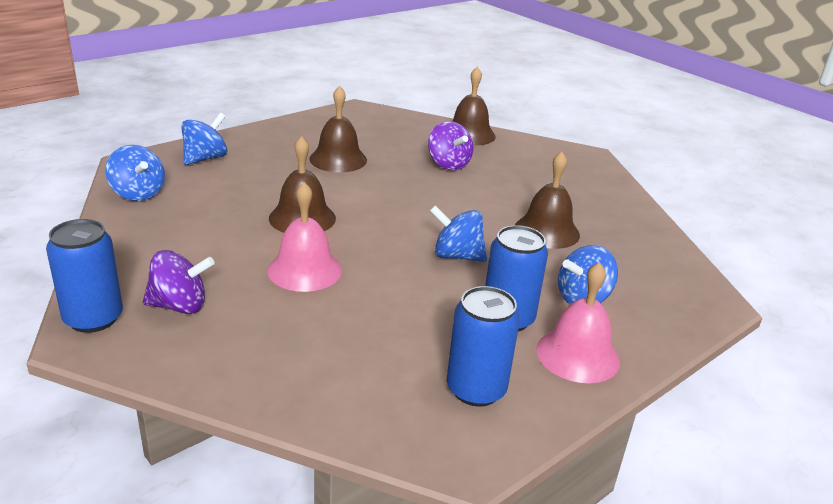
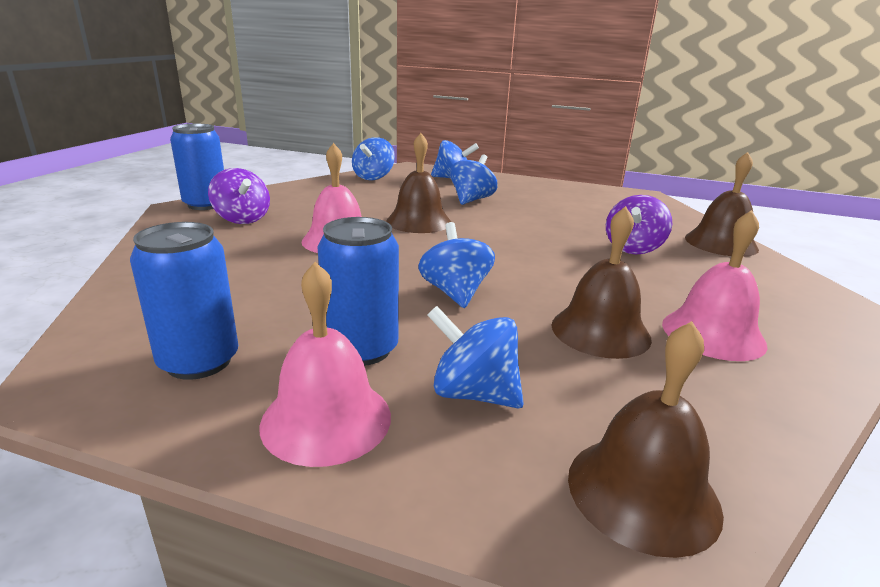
camera: 60 degrees right, 5 degrees down
brown bell [309,86,367,172] -> brown bell moved to [568,321,724,558]
none -> blue spinning top [450,154,498,205]
none -> pink bell [662,210,767,361]

